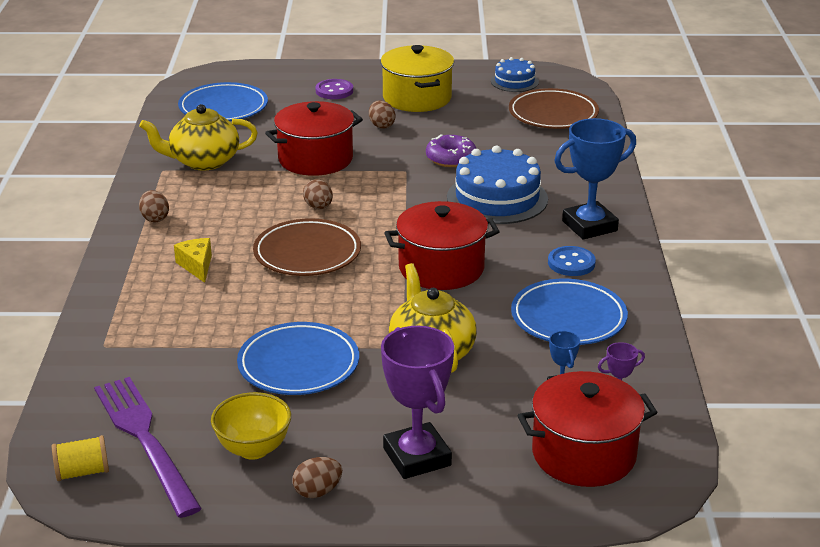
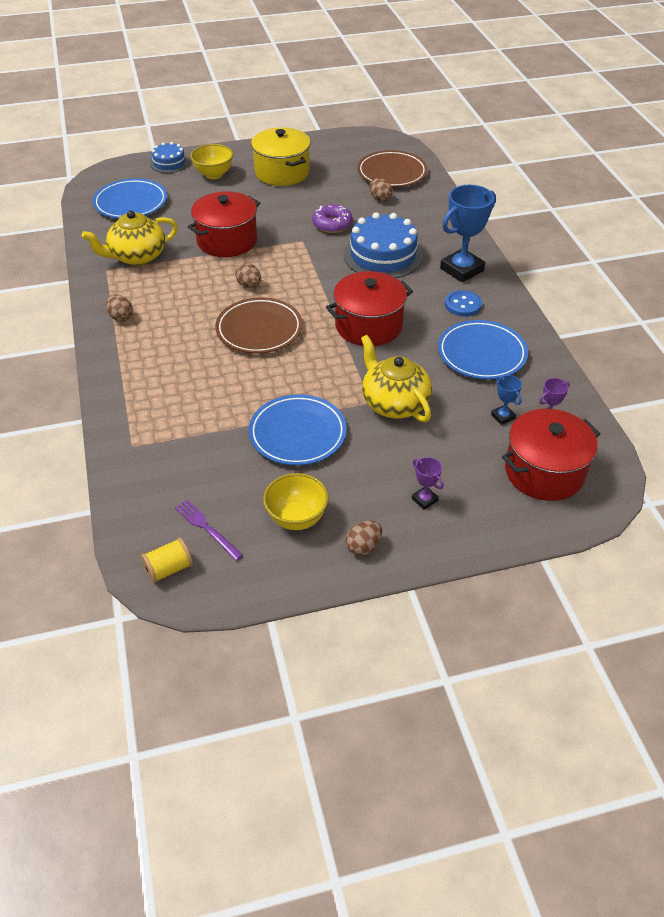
camera: 15 degrees left, 15 degrees up
purple fork [94,377,202,518] -> purple fork [175,500,243,561], size x0.50
yellow cheese [174,238,212,283] -> none
purple button [316,79,353,99] -> yellow bowl [191,144,233,179]
brown egg [369,100,396,129] -> brown egg moved to [369,178,393,202]
purple trophy [381,326,454,479] -> purple trophy [412,457,444,510], size x0.46
blue cake [491,57,539,92] -> blue cake moved to [150,142,189,173]

